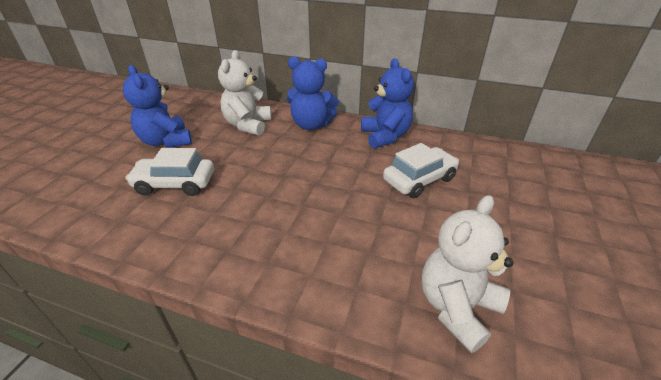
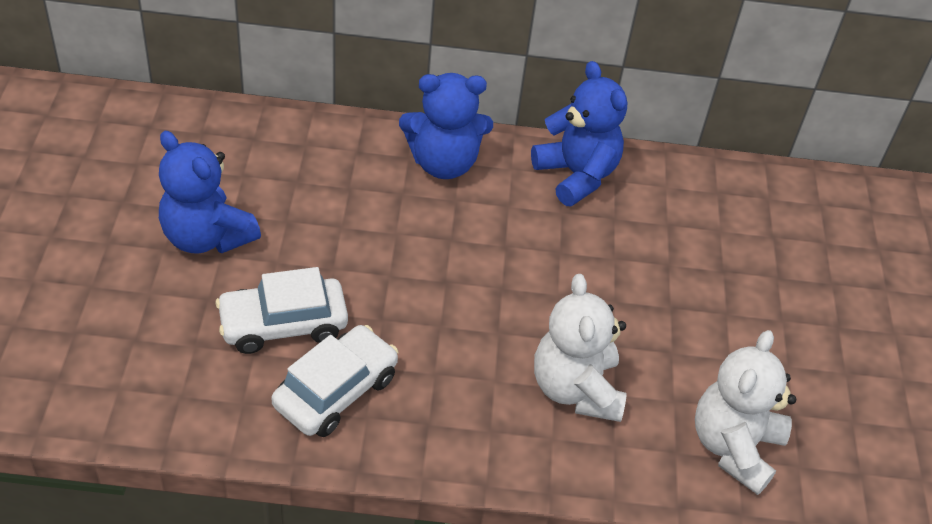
camera: 20 degrees left, 10 degrees up
white teddy bear [218,50,271,136] -> white teddy bear moved to [534,274,627,422]
white car [383,143,459,198] -> white car moved to [271,325,398,437]

